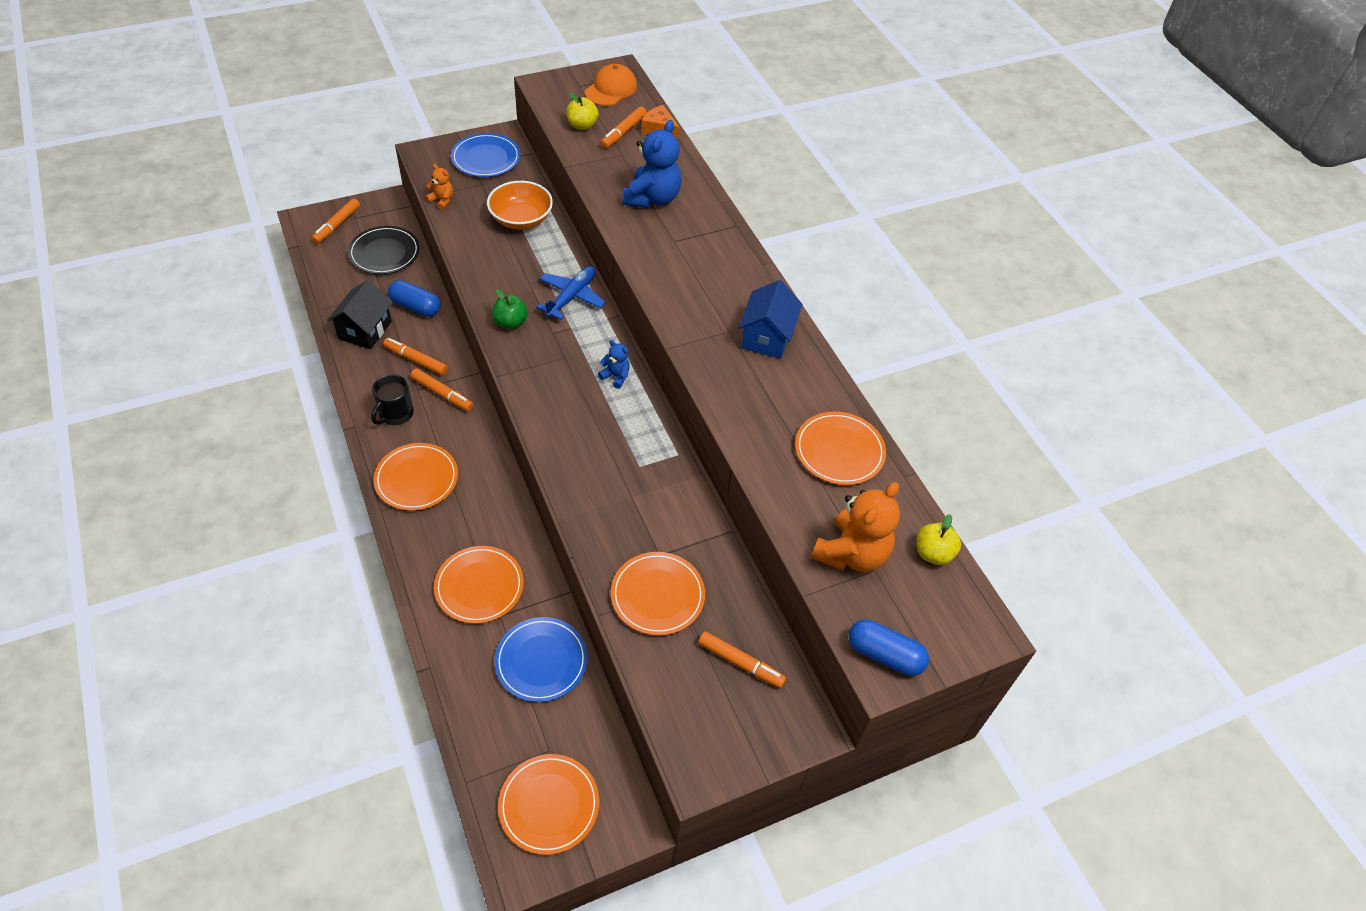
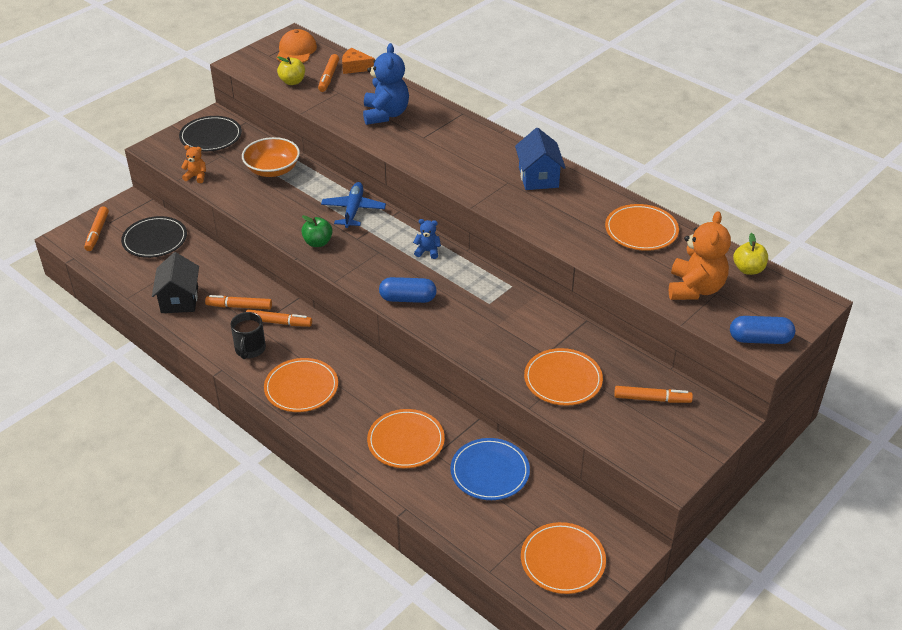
camera: 20 degrees left, 10 degrees down
blue capsule [388,280,441,317] -> blue capsule moved to [379,277,437,303]
blue plate [451,133,521,177] -> black plate [179,116,242,151]

